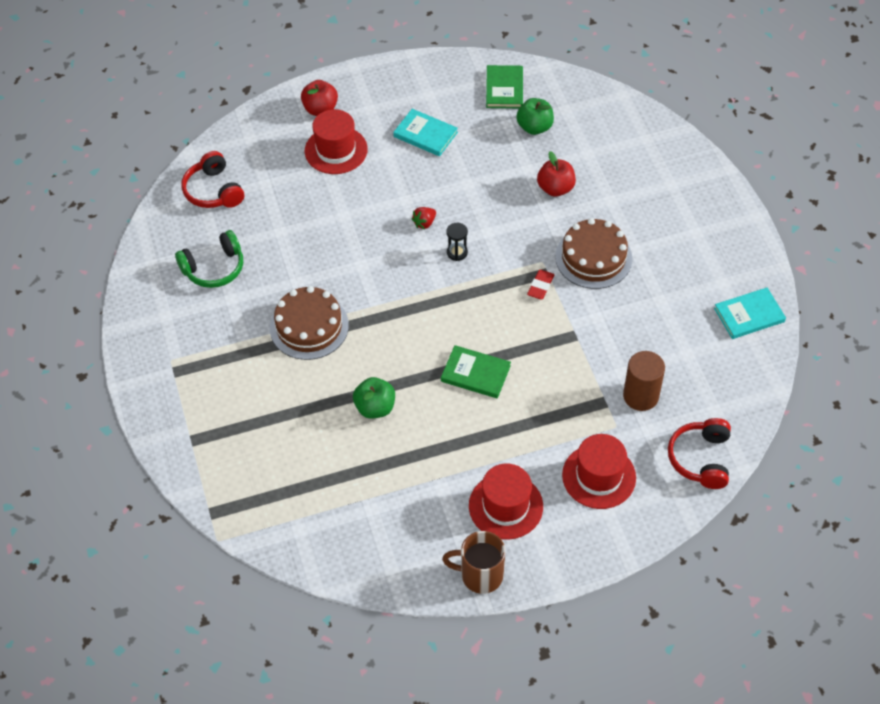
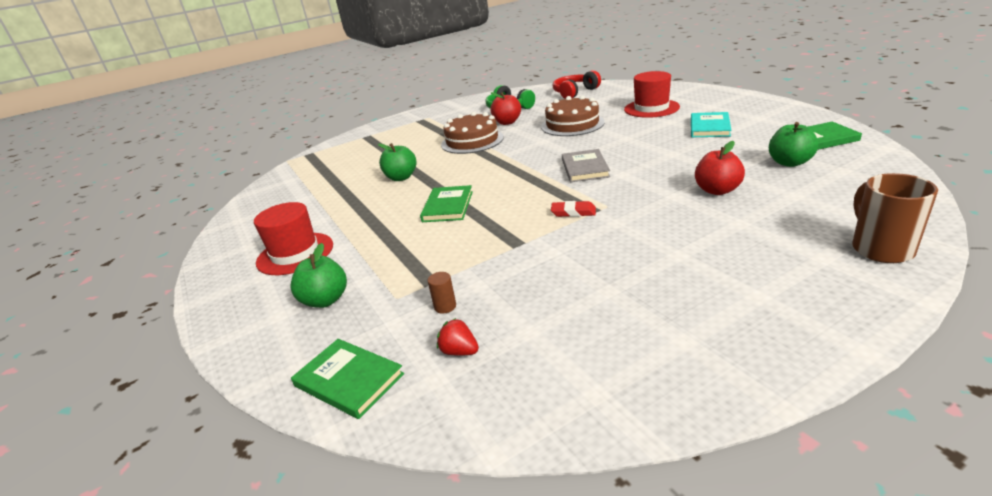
camera: 80 degrees right, 25 degrees down
red apple [301,80,338,116] -> red apple moved to [490,92,521,125]
red strawberry [412,207,436,229] -> red strawberry moved to [437,318,479,356]
brown mug [442,531,505,594] -> brown mug moved to [852,173,938,263]
black hourglass [446,223,468,261] -> grey book [562,149,610,182]
brown cake [555,218,632,289] -> brown cake moved to [541,95,605,136]
red hat [562,434,636,509] -> green apple [290,243,347,308]
brown cylinder [623,351,665,411] -> brown cylinder [428,272,456,314], size x0.47
red headphones [668,418,731,489] -> green book [291,339,404,419]
turquoise book [714,288,786,339] -> none

